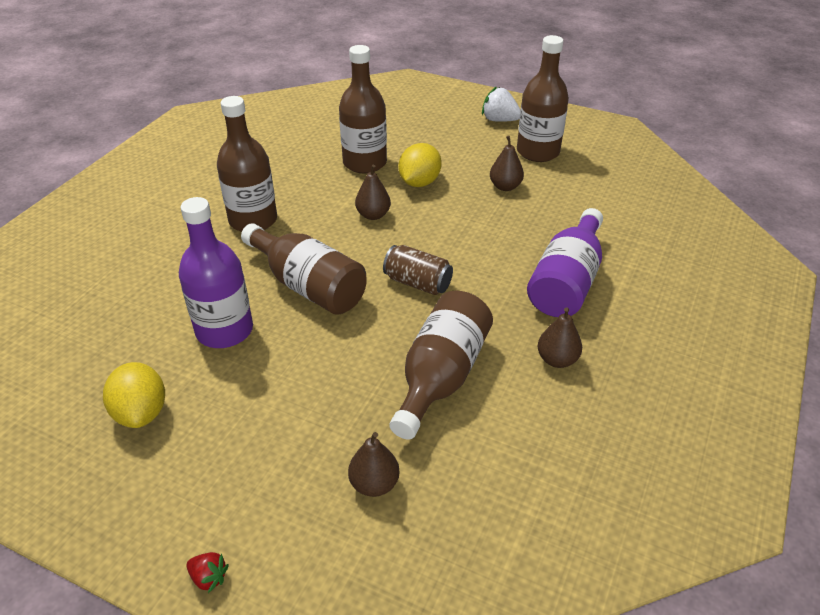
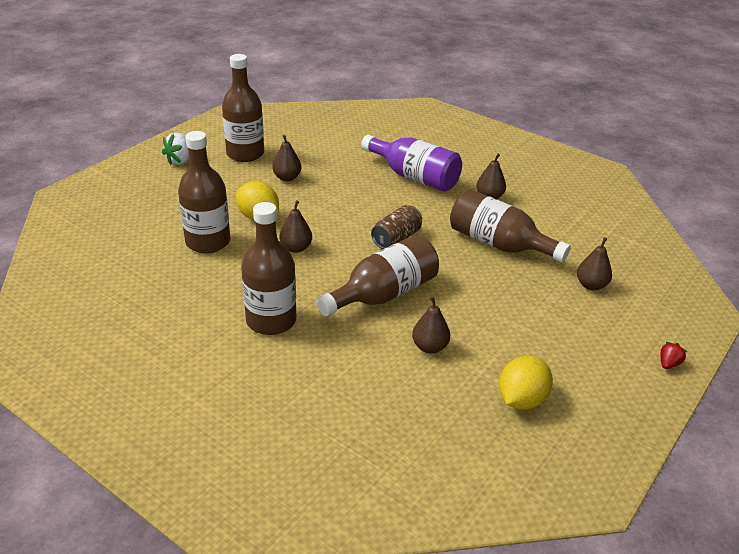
camera: 80 degrees left, 5 degrees down
yellow lemon [103,362,165,428] -> yellow lemon turned 45 degrees counterclockwise [499,356,553,410]
purple bottle [179,197,253,348] -> brown pear [412,297,450,353]

